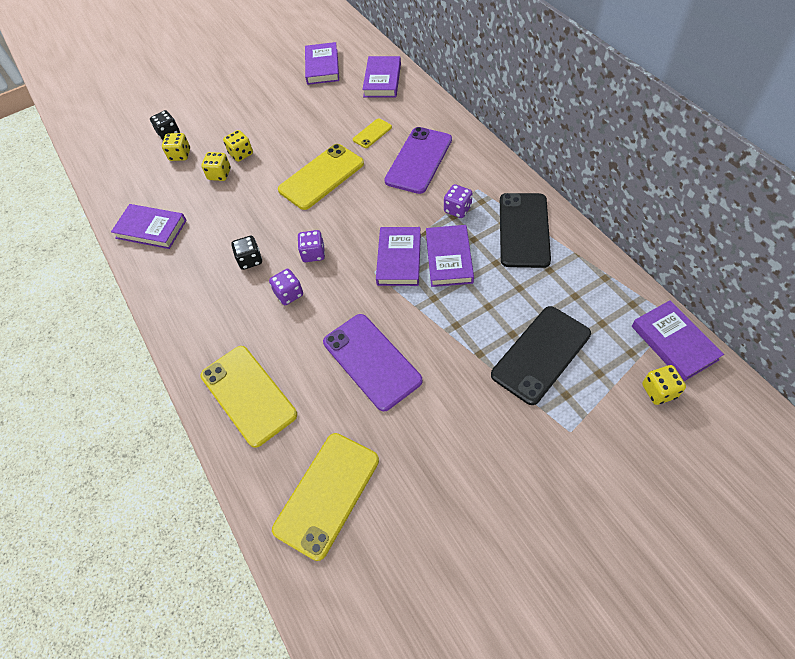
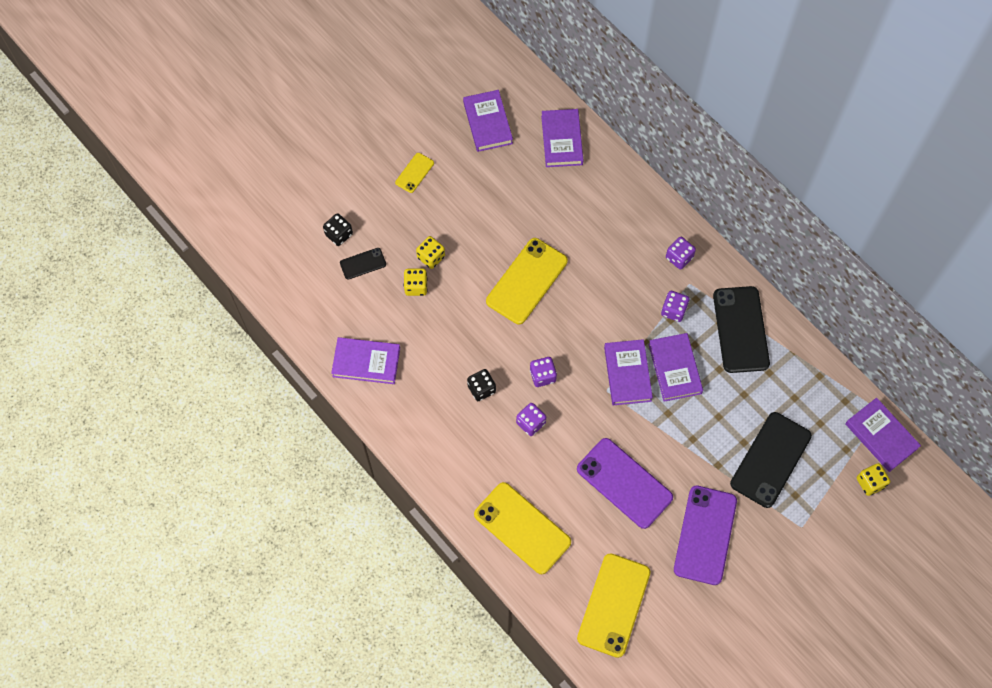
camera: 15 degrees left, 10 degrees up
yellow dice [162,133,190,161] -> black phone [340,248,386,280]
yellow phone [353,118,392,148] -> yellow phone moved to [395,153,434,193]
purple phone [384,127,452,194] -> purple phone moved to [674,486,737,585]
none -> purple dice [666,237,696,269]

